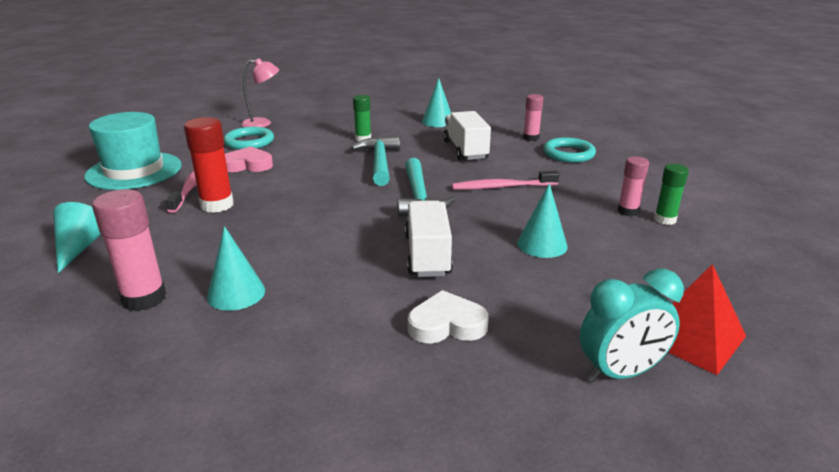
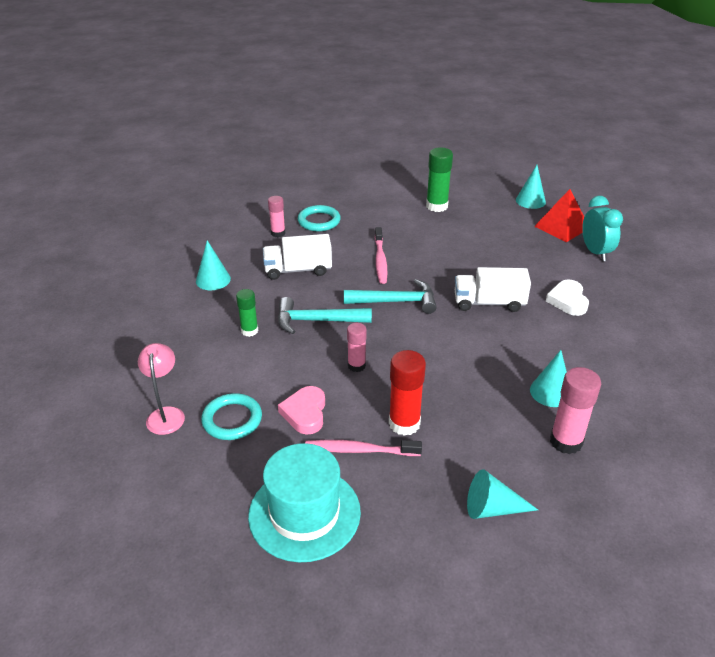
camera: 85 degrees left, 10 degrees up
turquoise cone [517,183,568,258] -> turquoise cone moved to [516,165,546,209]
pink glue stick [618,156,649,216] -> pink glue stick moved to [347,323,367,372]
green glue stick [654,164,689,225] -> green glue stick [426,148,453,212], size x1.59

